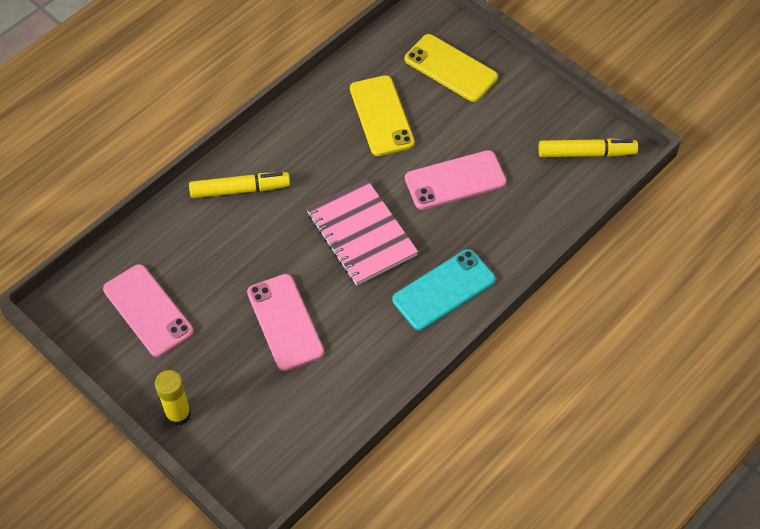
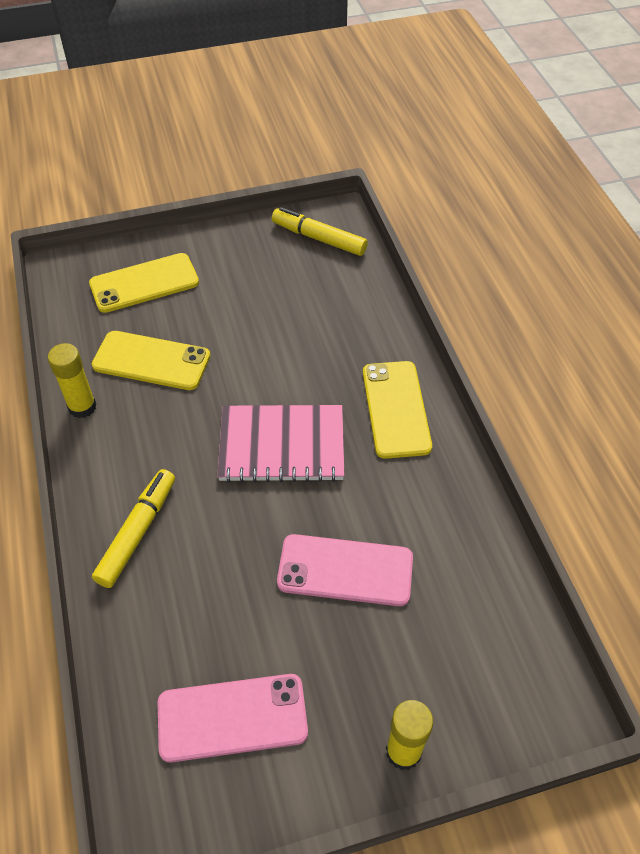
camera: 60 degrees left, 5 degrees down
turquoise phone [392,249,496,331] -> yellow phone [363,361,432,459]
pink phone [405,150,506,210] -> none
yellow marker [539,138,638,157] -> yellow marker turned 90 degrees counterclockwise [272,207,368,256]
none -> yellow glue stick [48,343,96,418]

